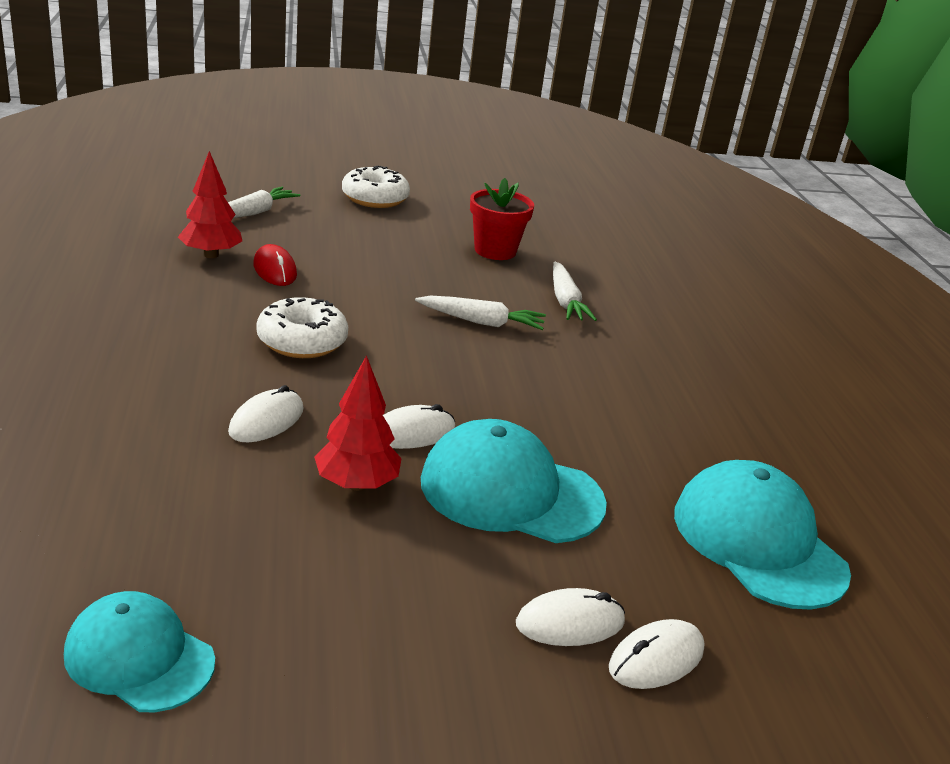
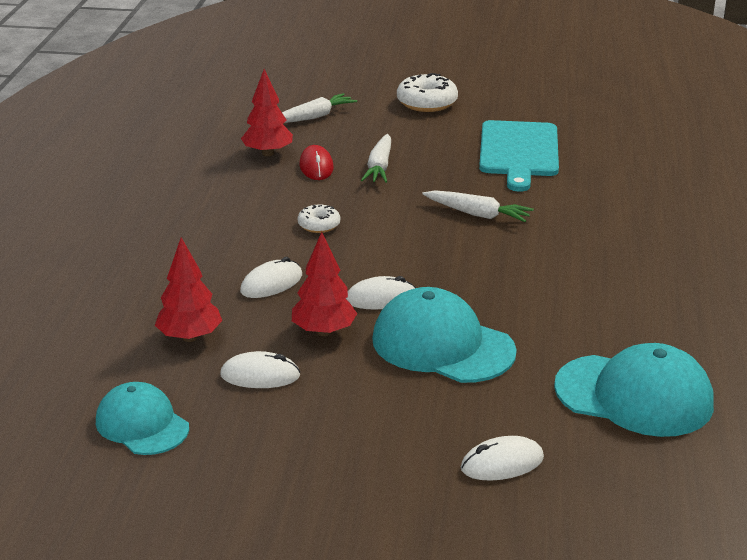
camera: 20 degrees right, 0 degrees up
white donut [257,297,348,358] -> white donut [298,205,340,233], size x0.58
red flower pot [470,178,534,260] -> turquoise cutting board [479,120,559,192]
white mouse [516,588,625,646] -> white mouse moved to [220,351,300,388]
white carrot [553,262,597,321] -> white carrot moved to [361,134,391,183]
turquoise cap [674,460,851,610] -> turquoise cap turned 120 degrees clockwise [554,343,714,437]
none -> red tree [155,237,222,342]

